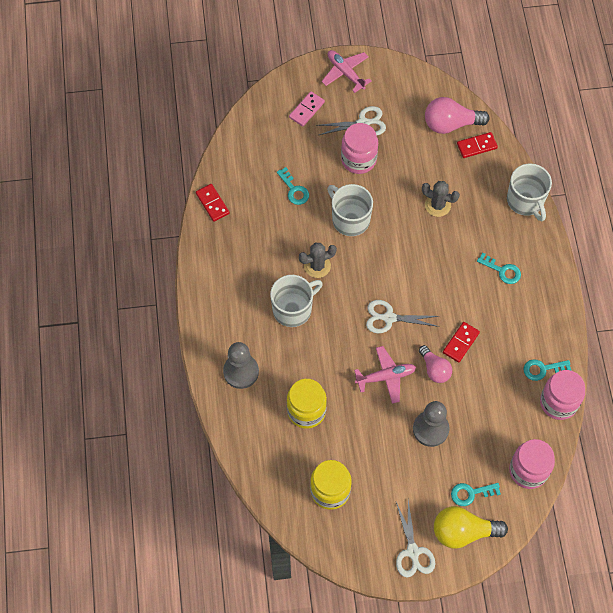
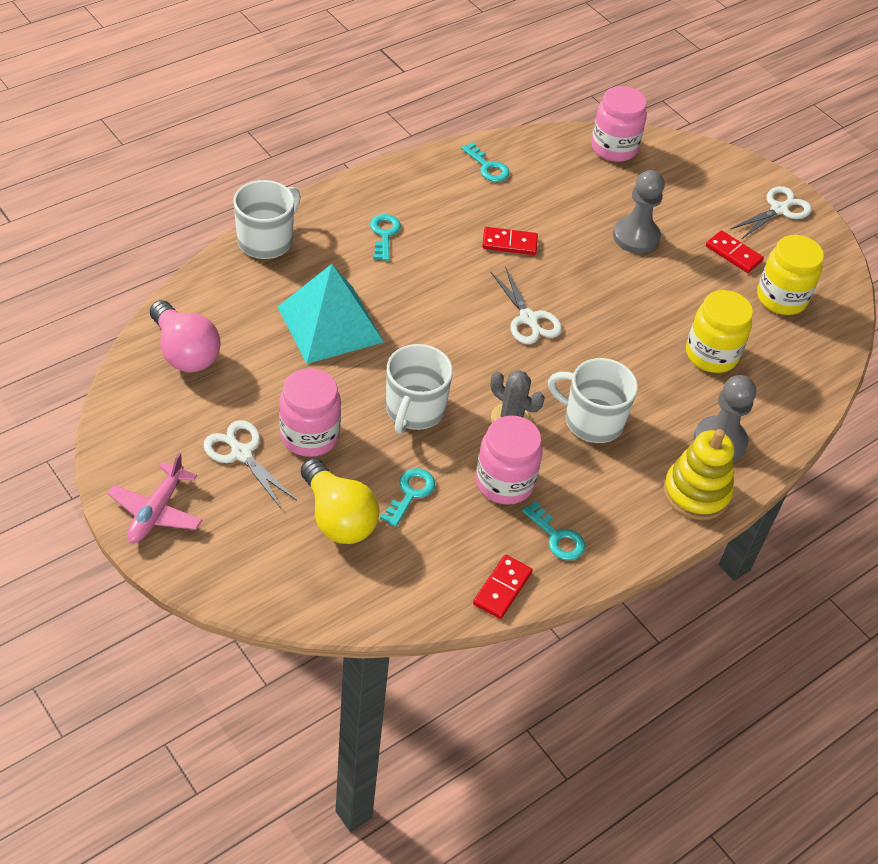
camera: 125 degrees left, 15 degrees down
pink domino [289,91,325,126] -> none
pink plane [354,346,416,404] -> none
pink light bulb [419,345,452,383] -> none
grey cactus [422,181,460,217] -> turquoise pyramid [278,264,383,364]
yellow light bulb [434,506,508,549] -> yellow light bulb moved to [301,458,380,544]
turquoise key [451,483,501,506] -> turquoise key moved to [522,501,585,560]
red domino [457,132,498,158] -> red domino moved to [706,230,764,273]
pink jar [540,370,585,420] -> pink jar moved to [476,416,542,505]
none -> yellow stacking toy [663,429,734,520]

